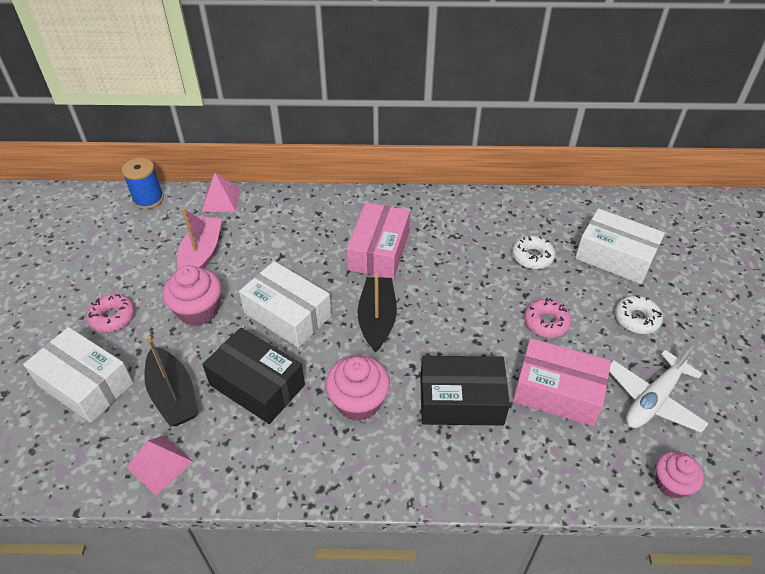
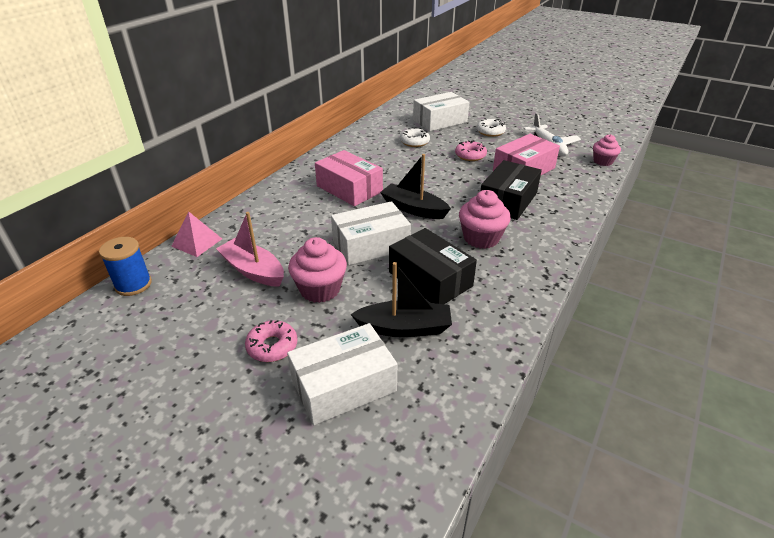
camera: 60 degrees left, 10 degrees down
pink pyramid [127,435,193,496] -> none
black box [202,327,305,424] -> black box turned 75 degrees clockwise [389,228,477,304]

